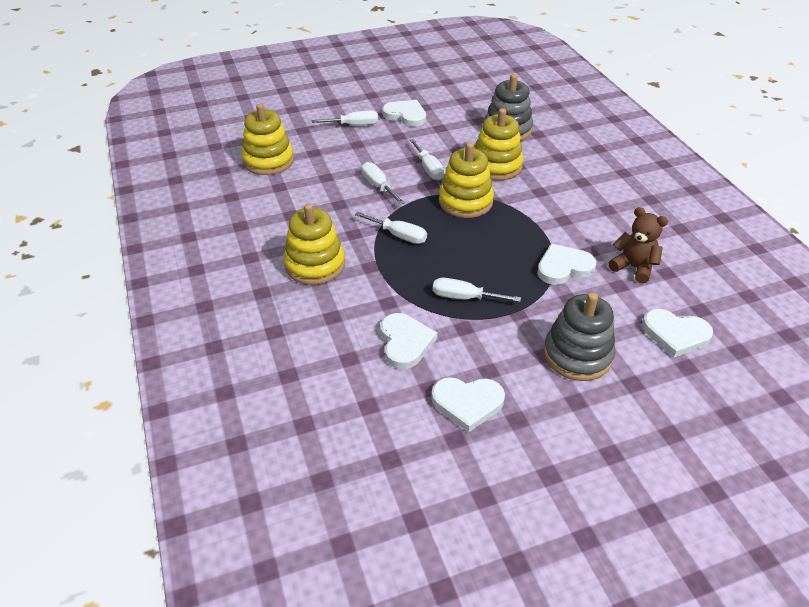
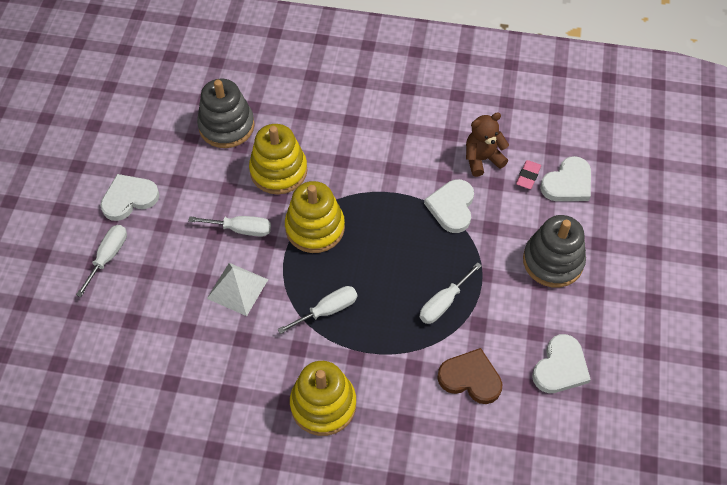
camera: 60 degrees left, 15 degrees up
yellow stacking toy [242,104,294,175] -> none
white screwdriver [361,162,405,205] -> white pyramid [207,263,268,316]
white heart [380,313,437,369] -> brown heart [437,348,502,404]
none -> pink eraser [516,160,541,189]

